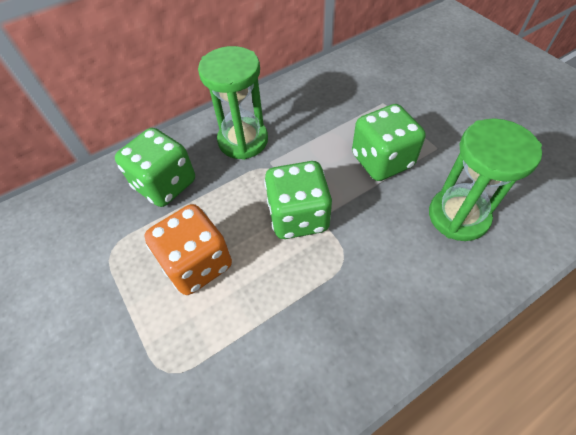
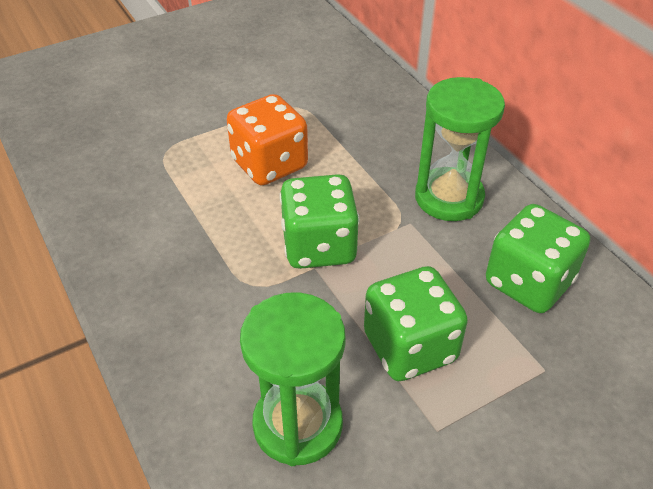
camera: 90 degrees right, 10 degrees down
green dice [115,128,195,207] -> green dice moved to [486,204,590,313]

